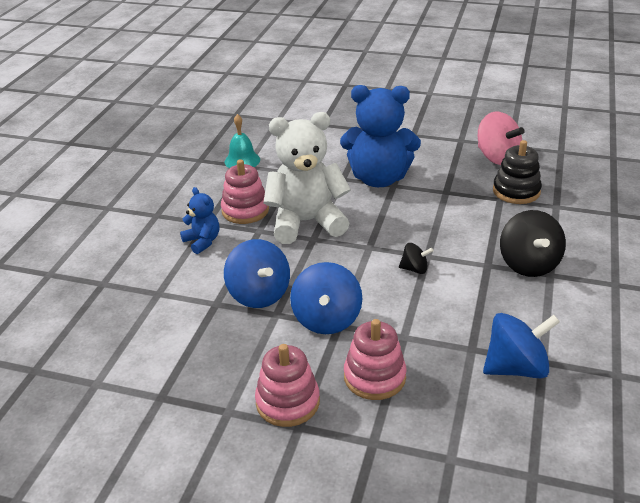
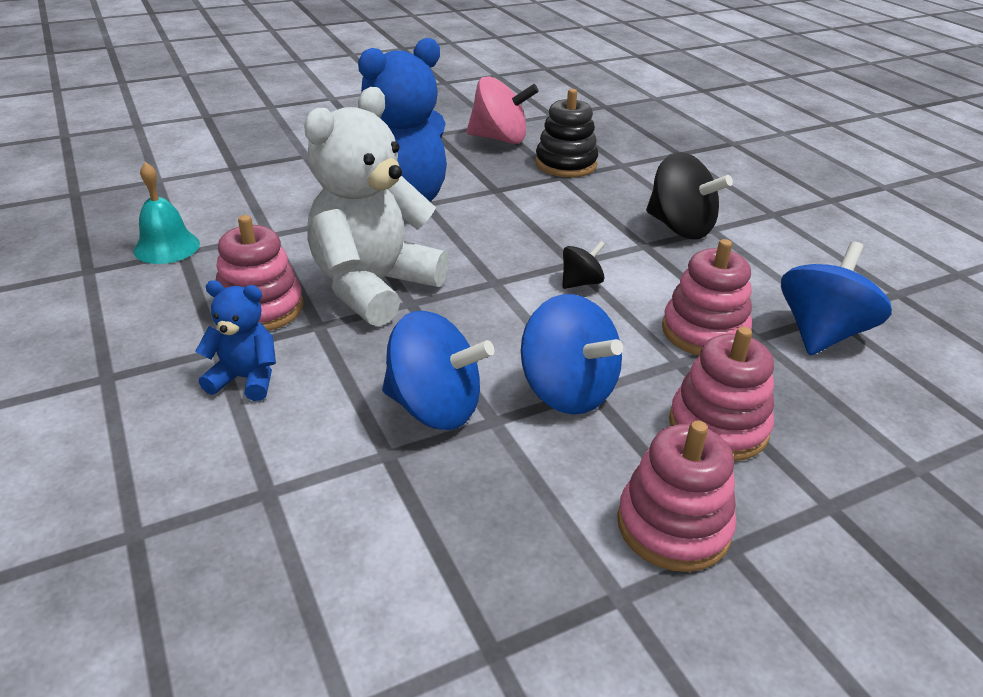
camera: 45 degrees left, 0 degrees up
none -> pink stacking toy [662,239,752,355]

